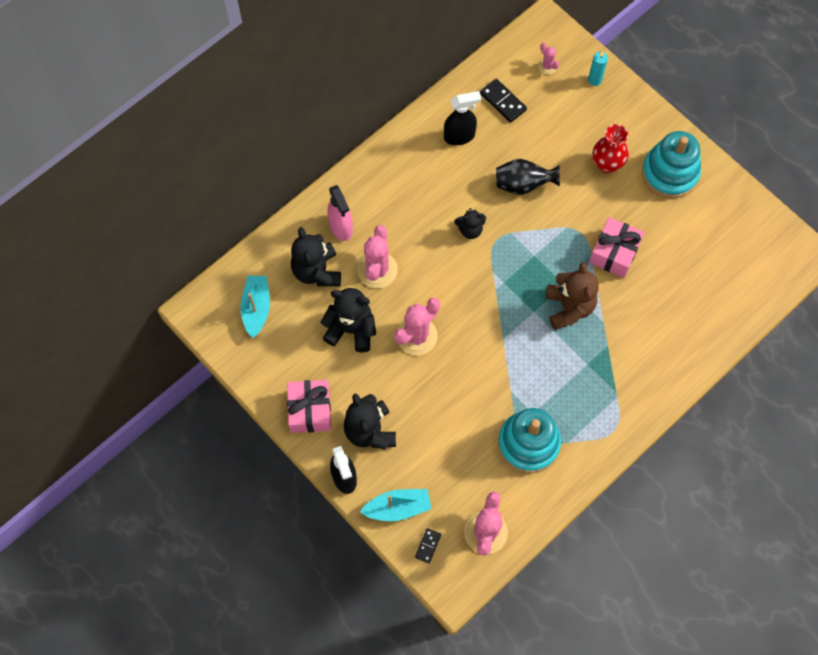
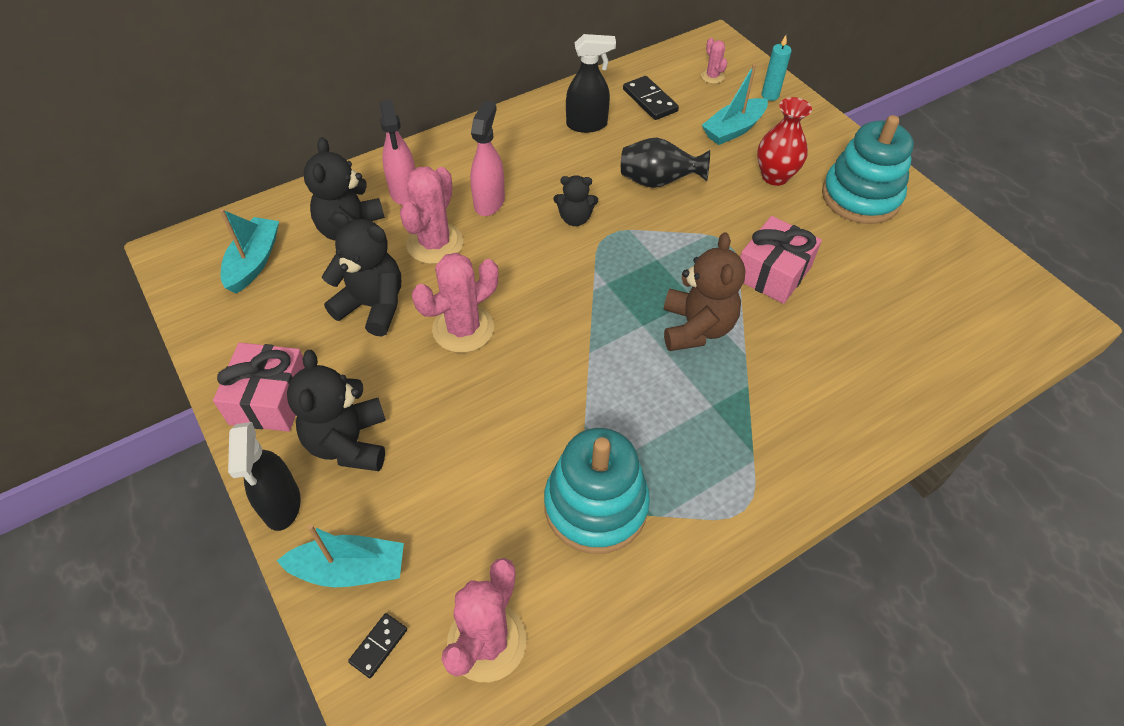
camera: 10 degrees right, 15 degrees down
none -> pink spray bottle [470,101,505,216]
none -> turquoise boat [702,63,768,145]

